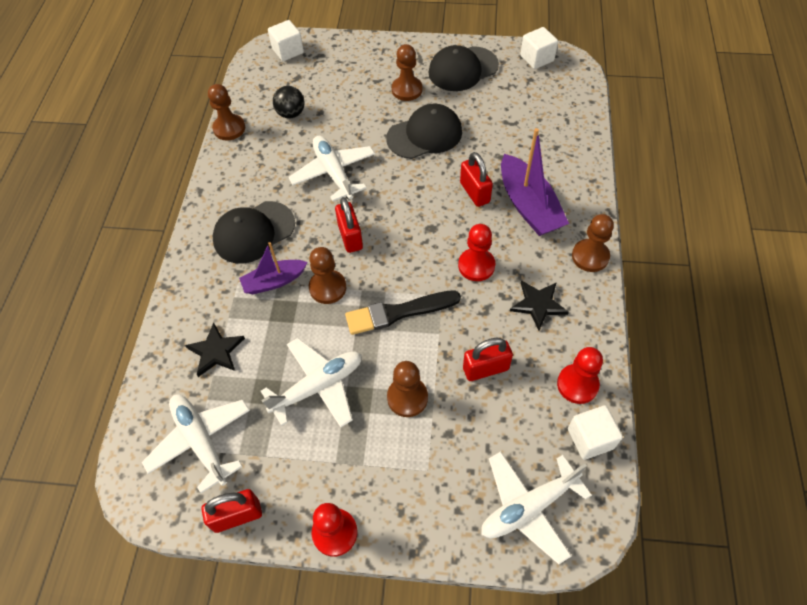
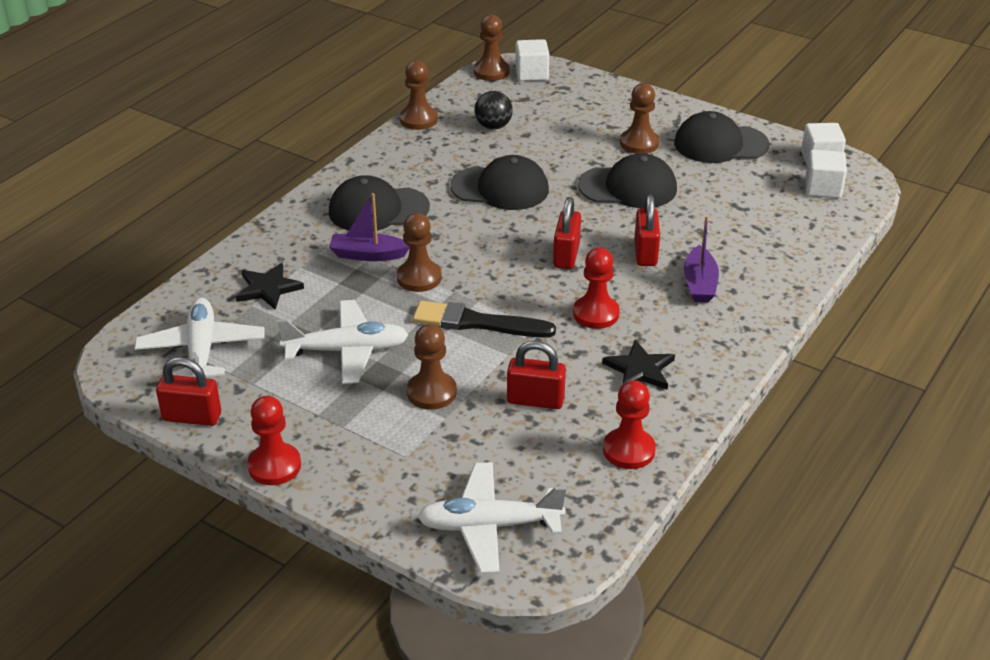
camera: 25 degrees right, 20 degrees down
white plane [288,136,375,202] -> black cap [450,155,549,210]
red padlock [335,197,363,253] -> red padlock moved to [553,197,581,269]
purple boat [501,128,569,236] -> purple boat [684,216,719,302], size x0.62
white cube [568,405,623,460] -> white cube moved to [805,150,847,198]
brown pawn [572,214,614,272] -> brown pawn moved to [474,14,510,81]

